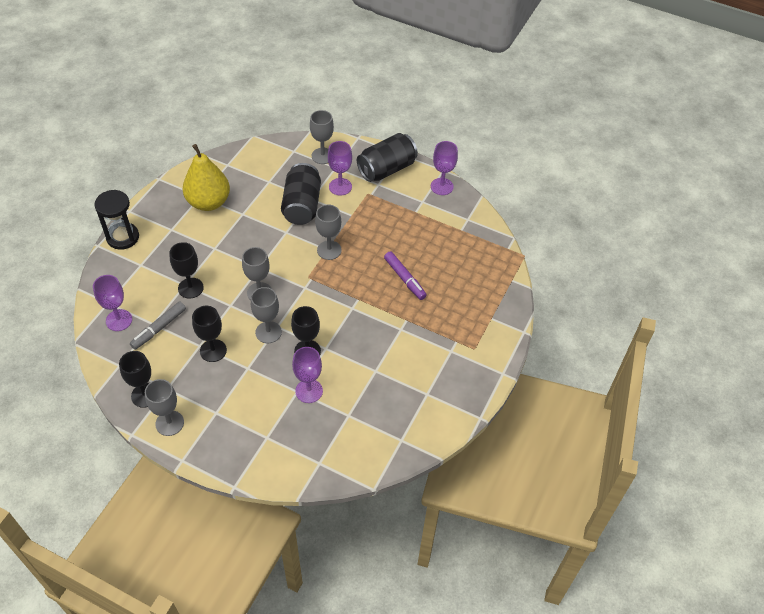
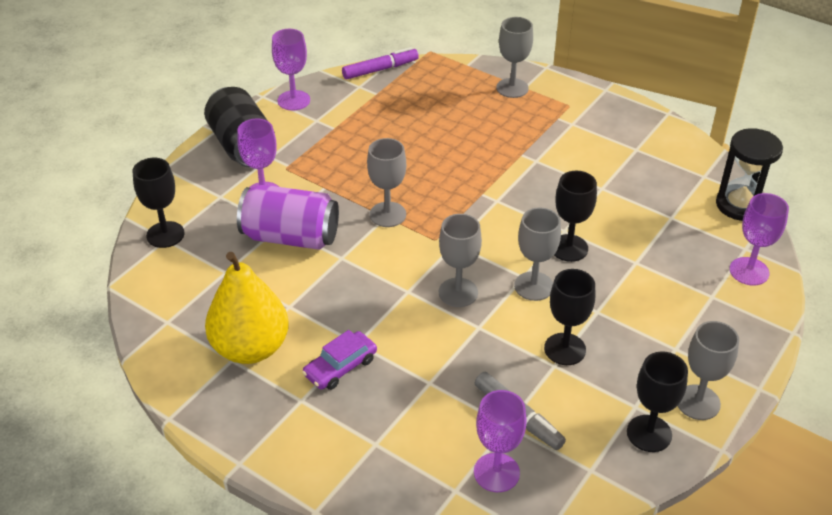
camera: 80 degrees left, 10 degrees down
black hourglass [94,190,139,250] -> black hourglass moved to [716,128,783,221]
black goblet [169,242,204,299] -> black goblet moved to [133,158,185,248]
black can [281,163,321,225] -> purple can [237,185,339,250]
purple goblet [292,347,323,403] -> purple goblet moved to [730,193,789,285]
grey goblet [310,110,334,164] -> grey goblet moved to [496,17,533,98]
purple marker [384,251,427,300] -> purple marker moved to [342,47,419,79]
none -> purple car [302,330,377,390]

